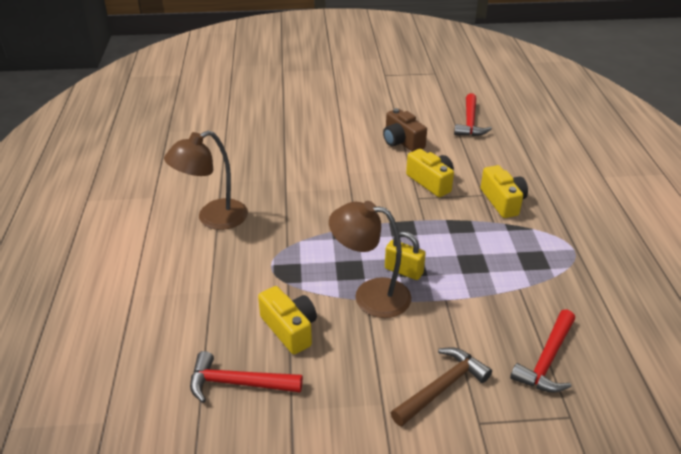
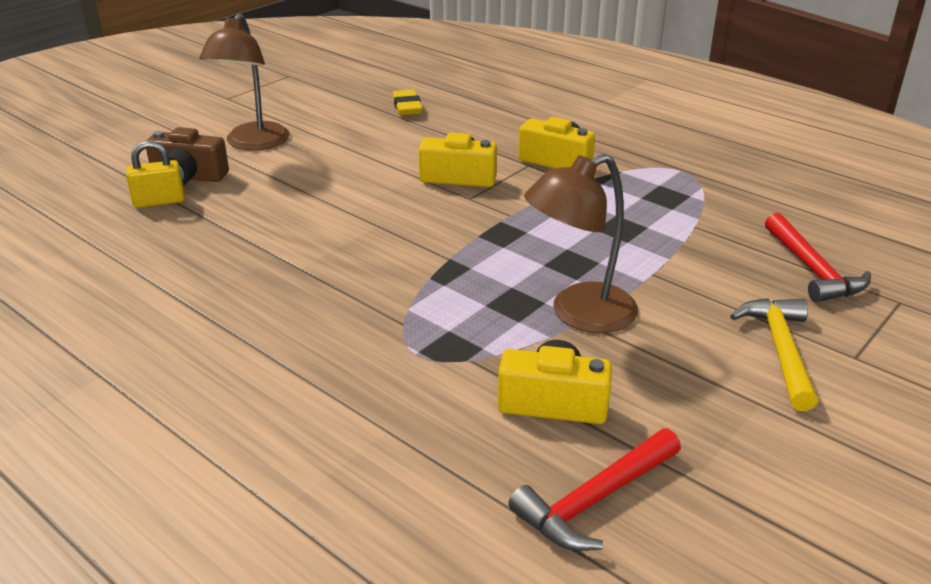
camera: 45 degrees left, 5 degrees down
brown lamp [164,131,248,230] -> brown lamp moved to [199,13,290,151]
brown camera [383,108,427,152] -> brown camera moved to [146,127,229,186]
yellow padlock [385,231,426,280] -> yellow padlock moved to [126,141,185,208]
brown hammer [391,347,492,427] -> yellow hammer [730,298,818,411]
red hammer [454,93,492,136] -> yellow eraser [392,89,423,115]

